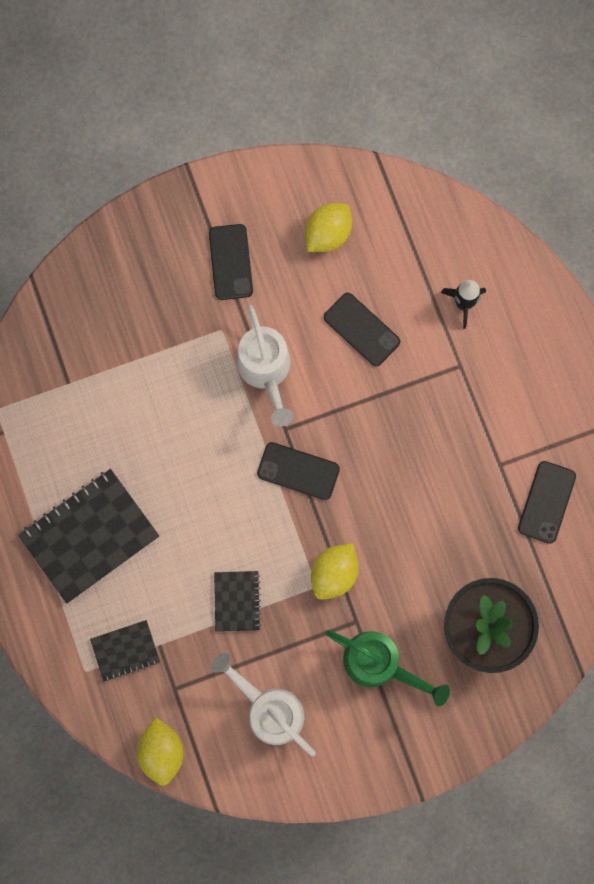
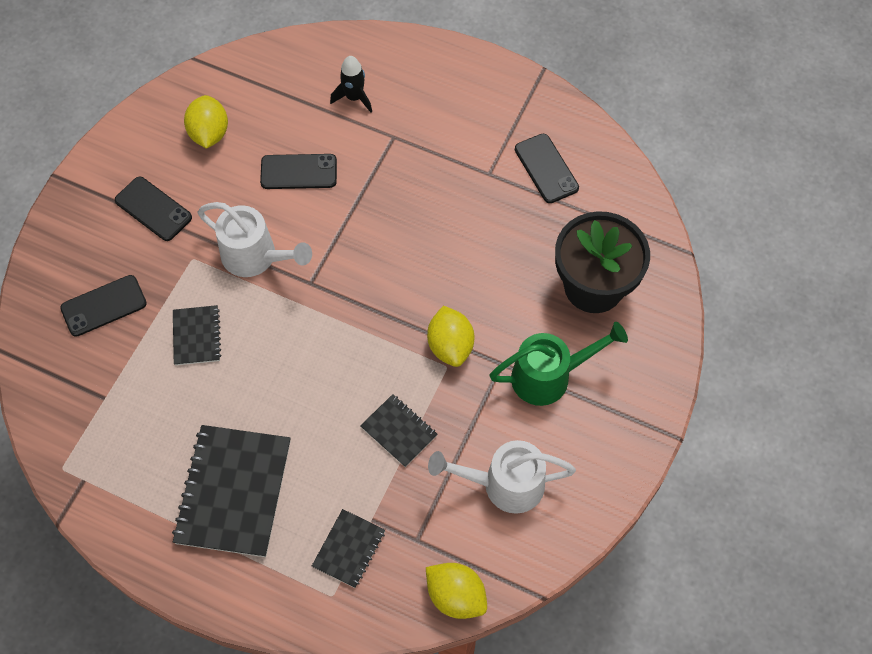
camera: 45 degrees left, 15 degrees down
black phone [257,442,340,500] -> black phone moved to [60,275,147,337]
none -> black notebook [173,305,221,365]

